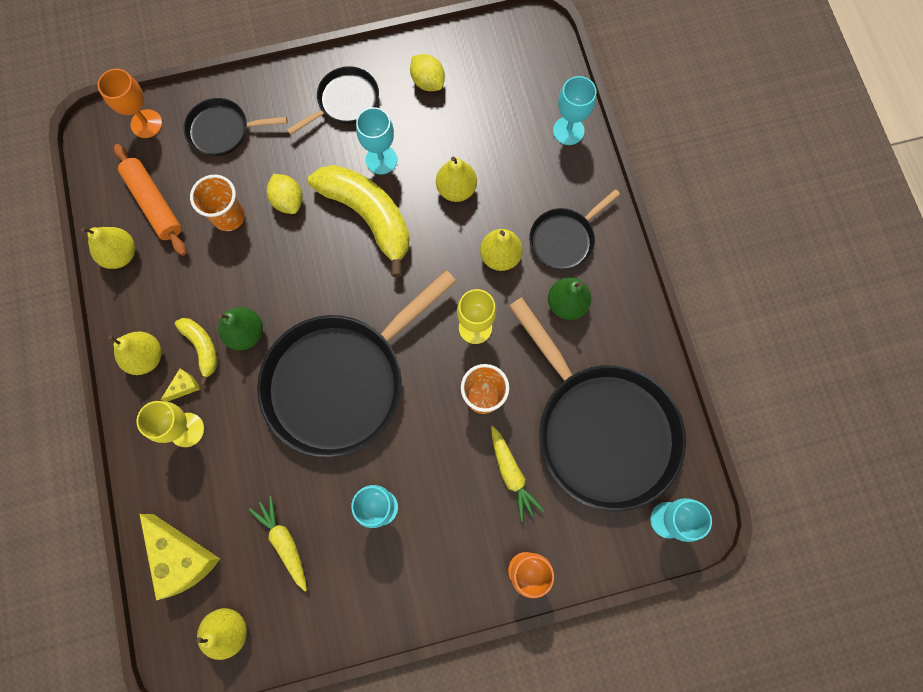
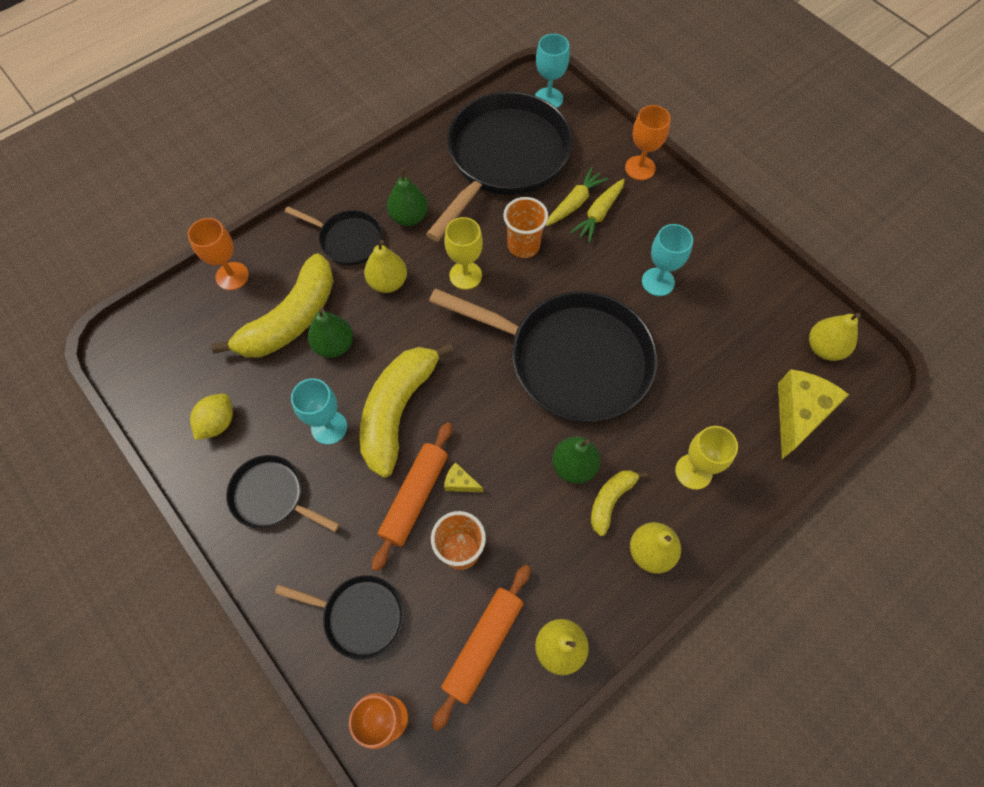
camera: 115 degrees left, 10 degrees down
yellow cheese [161,369,200,402] -> yellow cheese moved to [444,462,483,492]
black pan [184,98,287,156] -> black pan turned 45 degrees counterclockwise [275,575,404,660]
yellow carrot [249,496,307,592] -> yellow carrot moved to [570,179,625,243]
yellow lemon [267,174,302,214] -> orange rolling pin [372,422,452,571]
yellow pear [436,156,477,202] -> green pear [308,308,353,358]
turquoise goblet [553,76,597,145] -> orange goblet [188,218,249,290]
none -> yellow banana [211,253,334,357]

